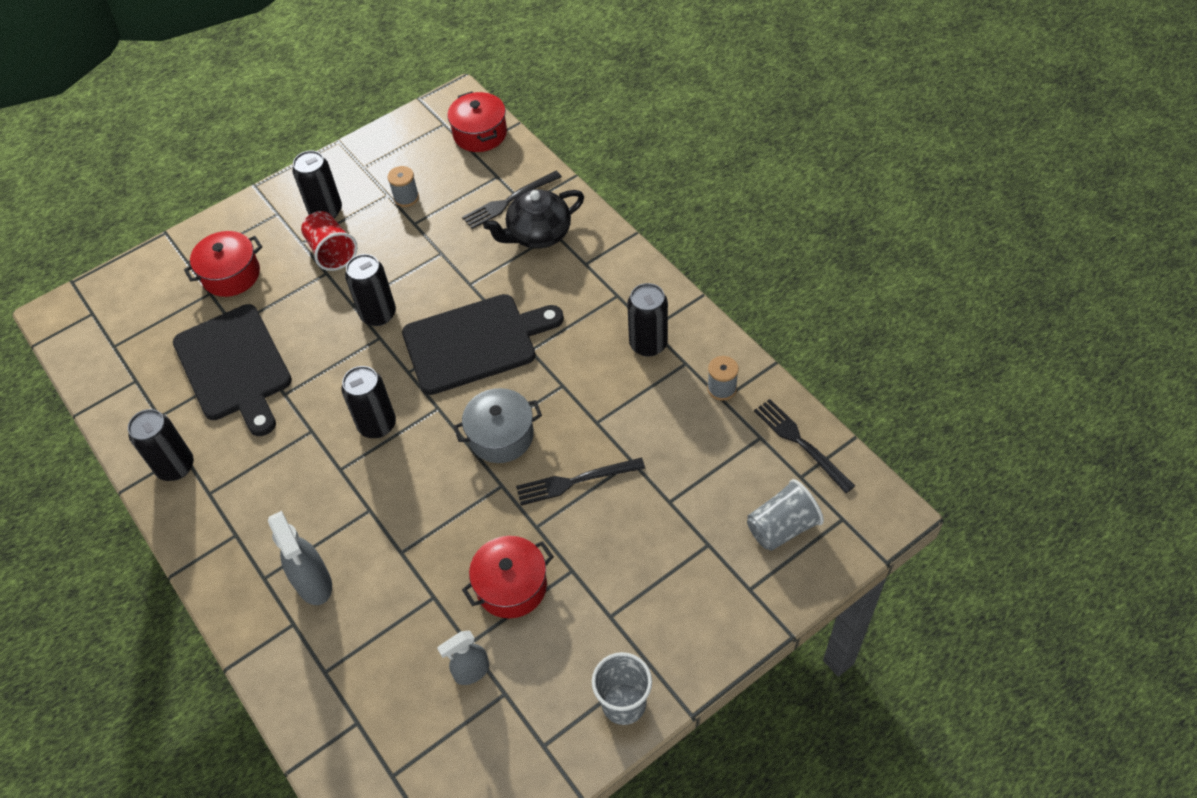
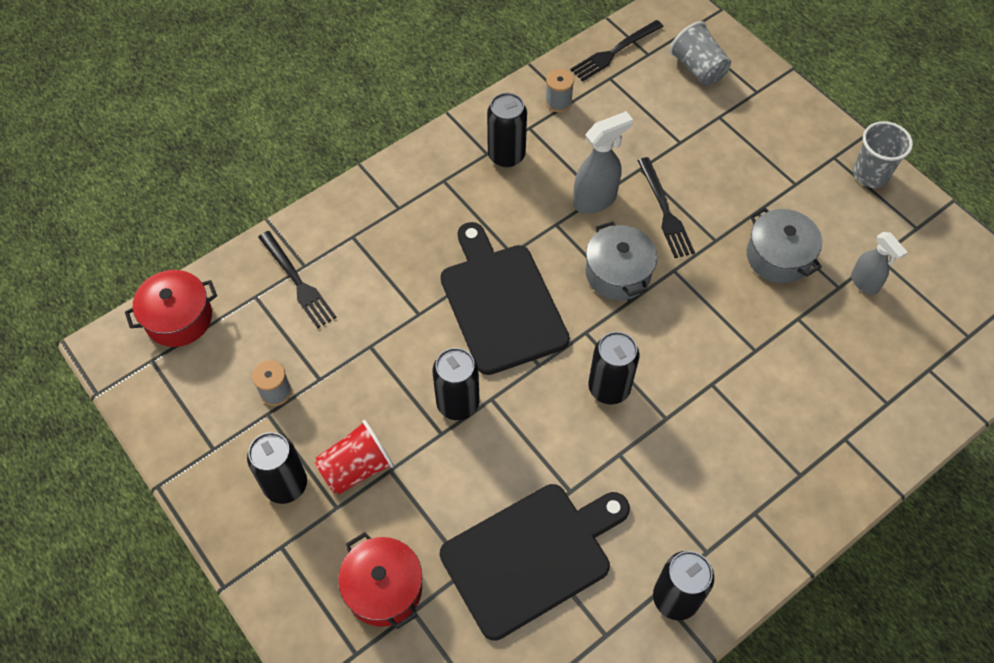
camera: 95 degrees left, 5 degrees up
grey spray bottle [268,511,332,605] -> grey spray bottle moved to [573,111,633,213]
red pot [462,536,554,618] -> grey pot [747,207,822,283]
black teapot [483,189,584,249] -> none

